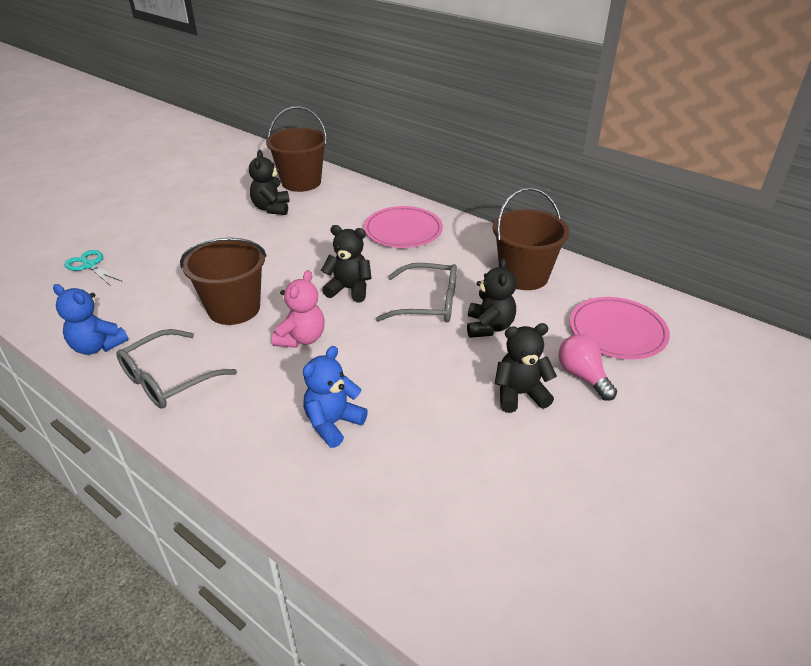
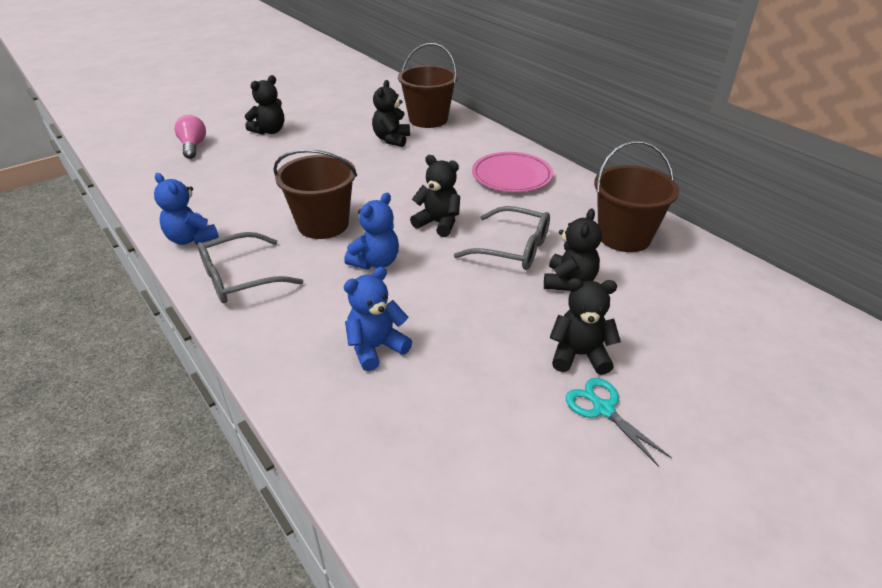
camera: 15 degrees right, 0 degrees up
turquoise scissors [64,250,123,286] -> turquoise scissors moved to [566,378,672,467]
pink teddy bear [272,270,325,348] -> blue teddy bear [344,193,399,270]
pink light bulb [559,334,617,401] -> pink light bulb moved to [174,115,206,159]
pink plate [570,297,670,359] -> none
none -> black teddy bear [245,75,284,135]

